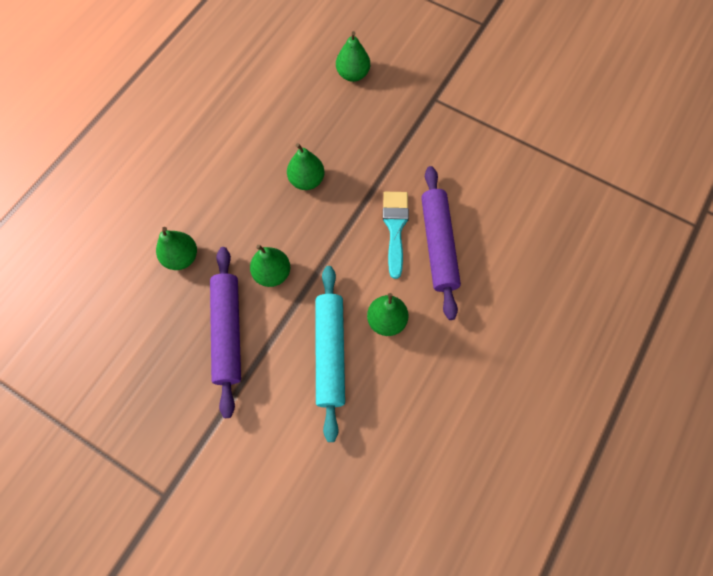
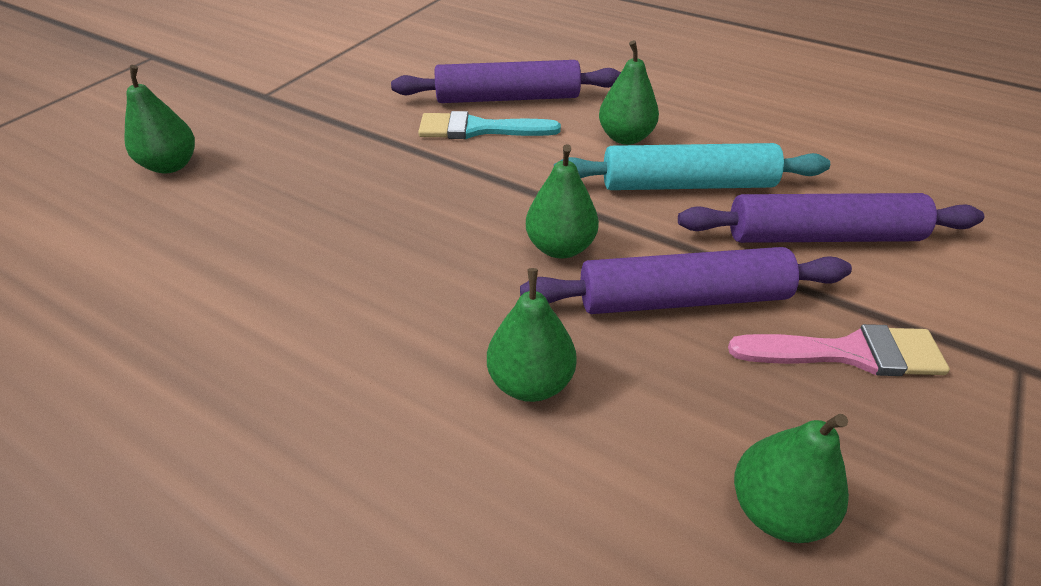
camera: 90 degrees left, 25 degrees down
green pear [287,143,325,190] -> green pear moved to [734,414,849,543]
none -> purple rolling pin [678,193,984,243]
none -> pink brush [728,324,950,376]

